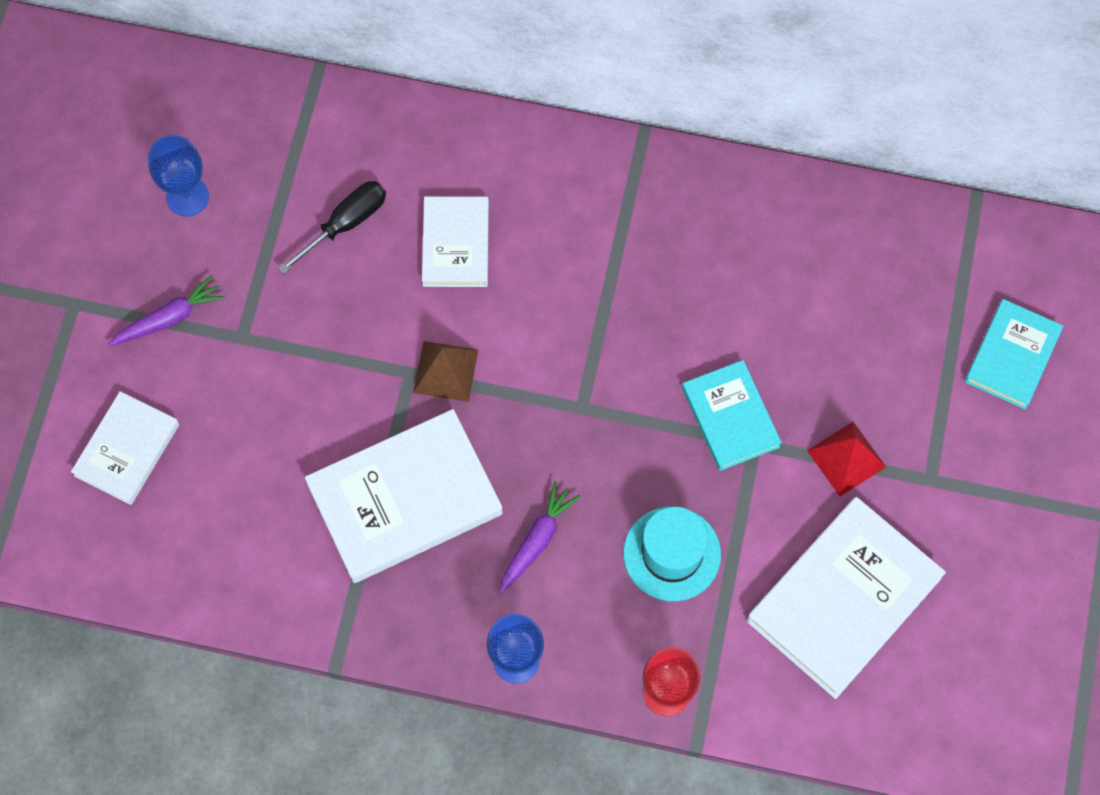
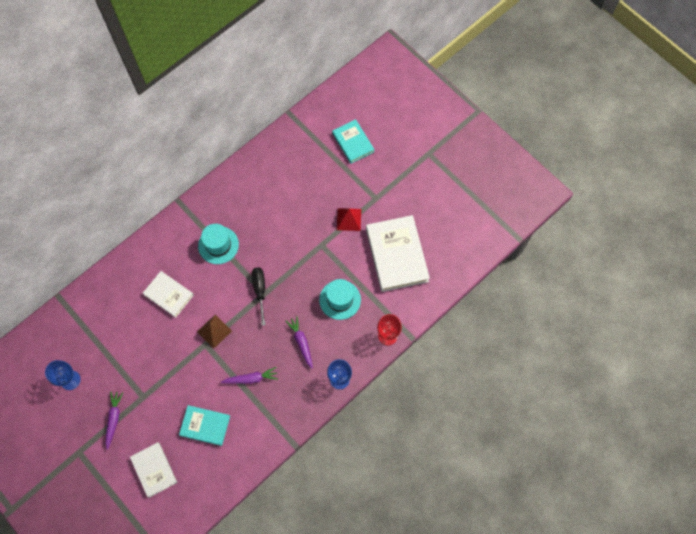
camera: 55 degrees left, 0 degrees up
black screwdriver [278,181,386,274] -> black screwdriver moved to [252,267,266,326]
white book [305,409,503,583] -> purple carrot [221,367,278,384]
turquoise book [682,360,782,471] -> turquoise book moved to [179,405,230,446]
none -> turquoise hat [198,224,239,264]

